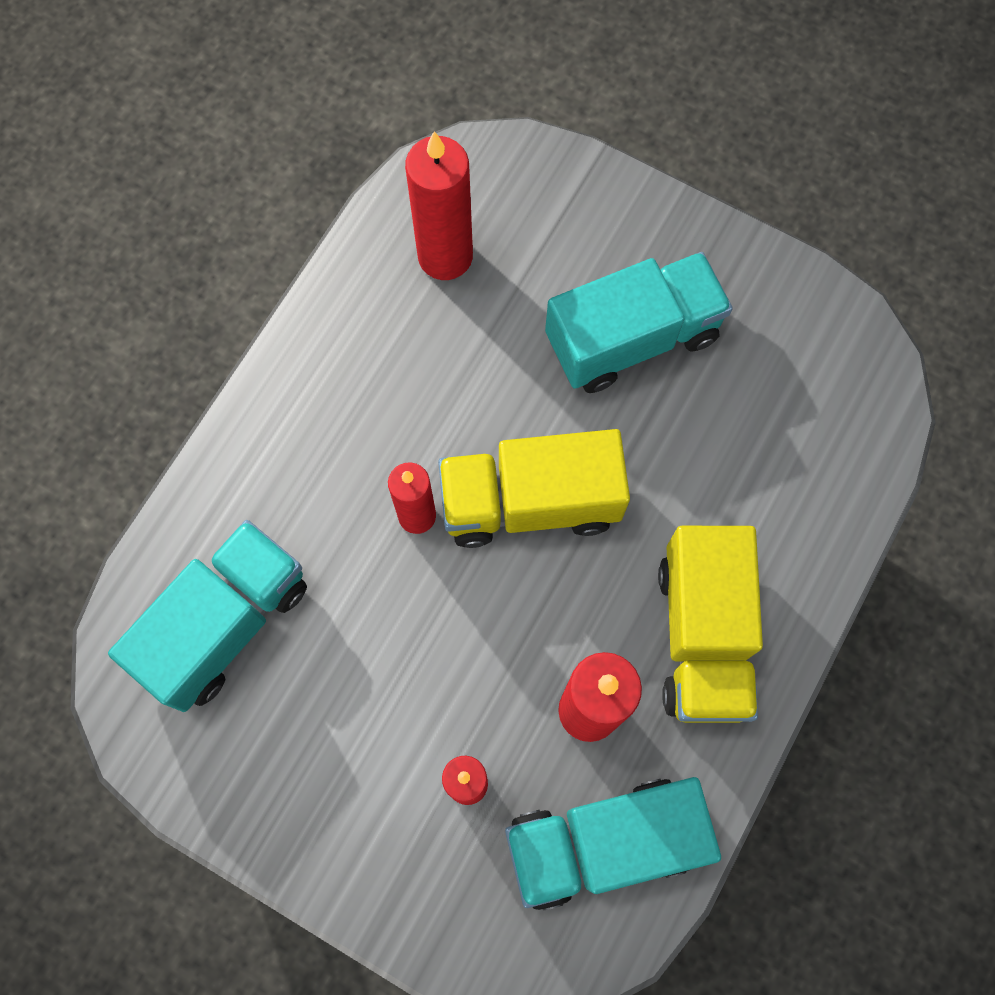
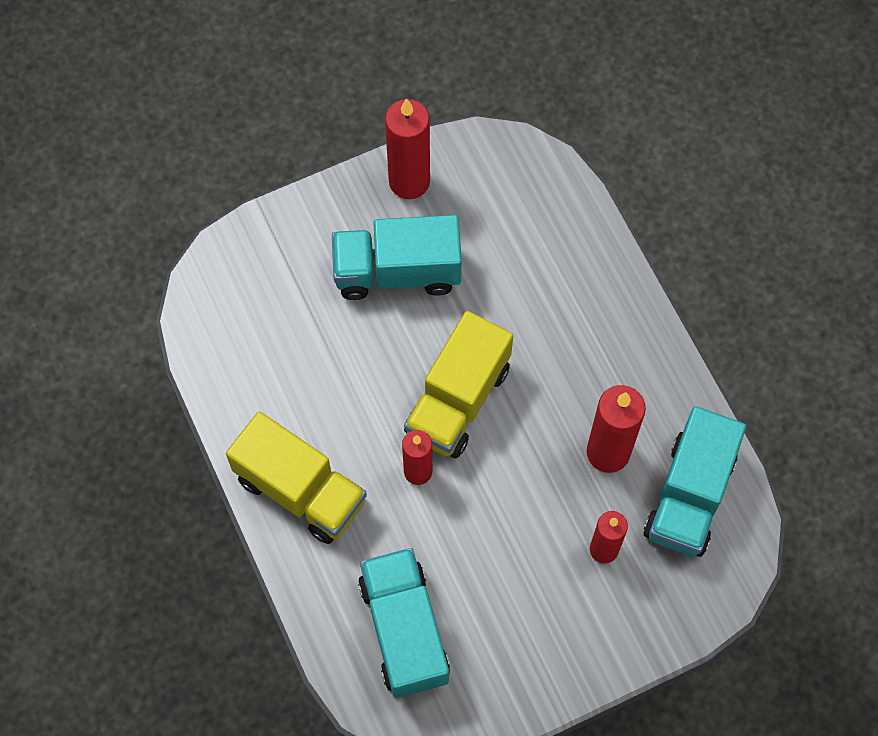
camera: 55 degrees left, 5 degrees down
red candle [405,131,473,280] -> red candle moved to [385,98,430,199]
turquoise truck [545,252,733,393] -> turquoise truck turned 105 degrees counterclockwise [332,215,462,300]
yellow truck [658,526,763,723] -> yellow truck moved to [226,411,367,544]

